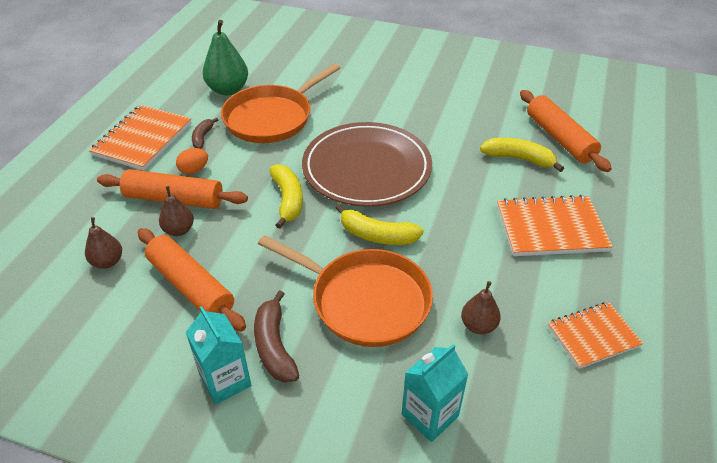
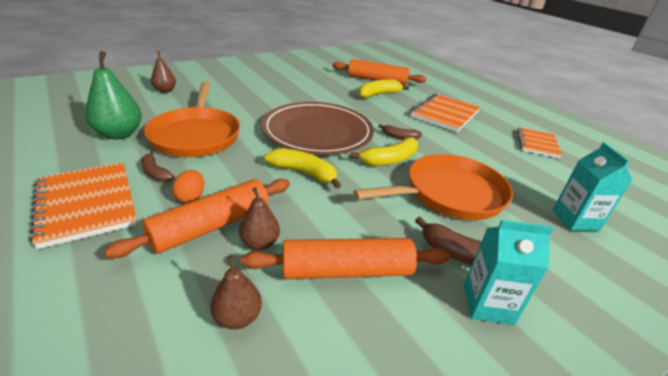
camera: 55 degrees left, 10 degrees down
brown pear [461,281,501,334] -> brown pear moved to [151,51,176,93]
none -> brown banana [379,124,422,139]

